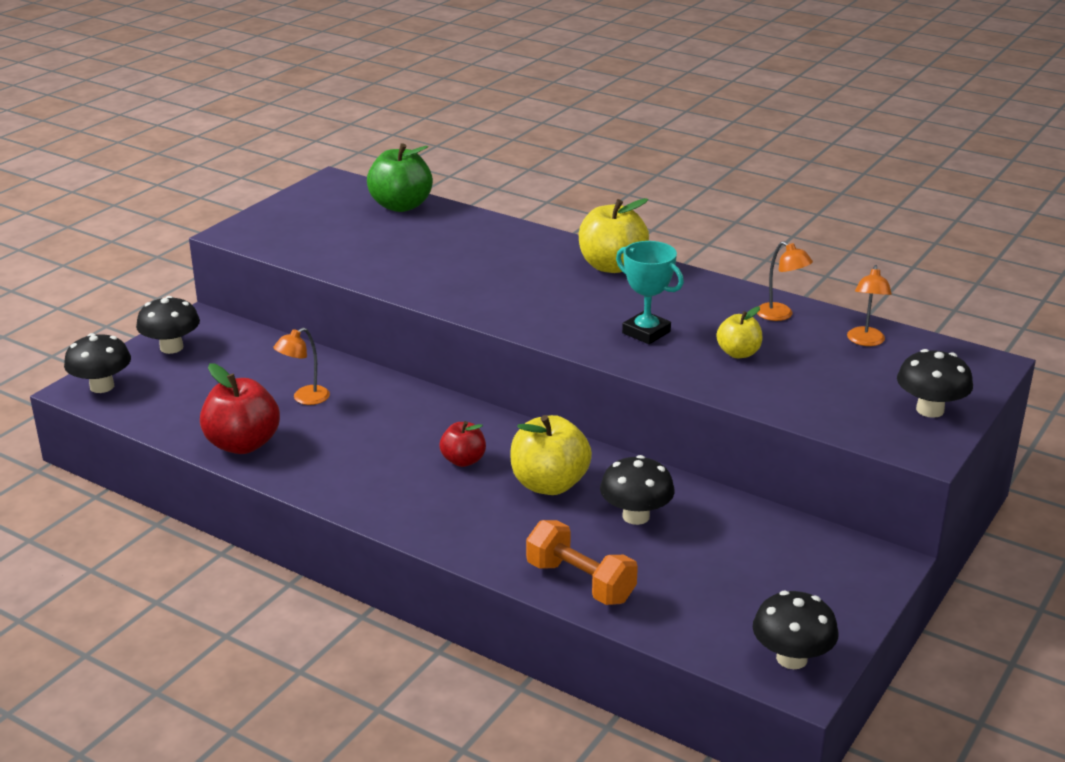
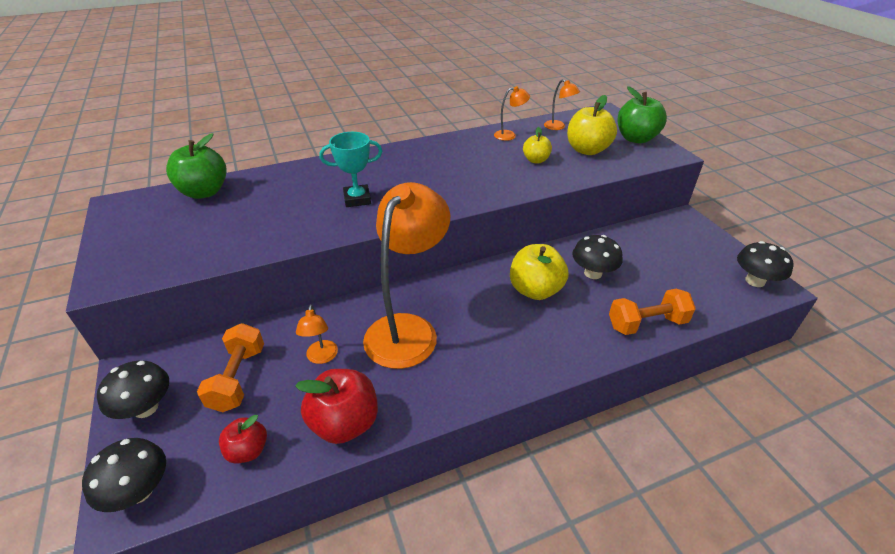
camera: 55 degrees left, 10 degrees up
red apple [440,421,486,467] -> red apple moved to [219,415,267,464]
yellow apple [579,198,649,273] -> yellow apple moved to [567,95,617,155]
turquoise trophy [616,241,684,344] -> turquoise trophy moved to [319,132,382,207]
black mushroom [897,349,973,418] -> green apple [618,86,667,143]
none -> orange dumbbell [197,323,264,412]
none -> orange lamp [363,182,450,369]

